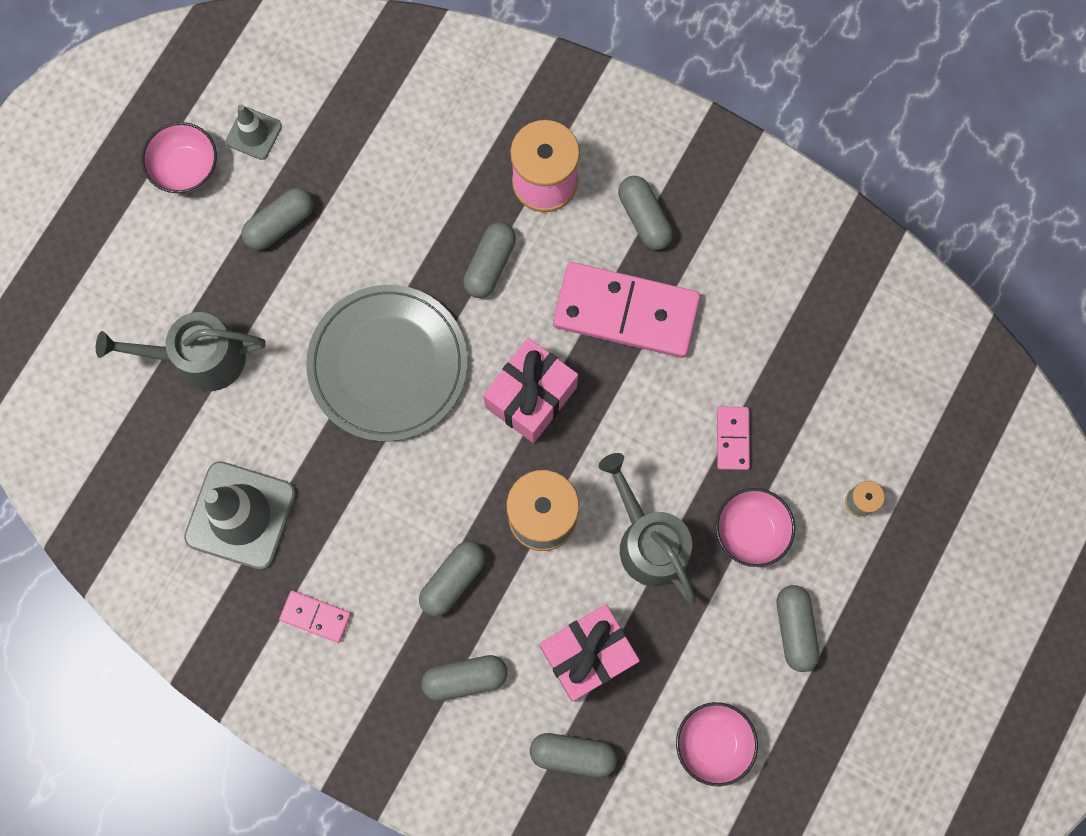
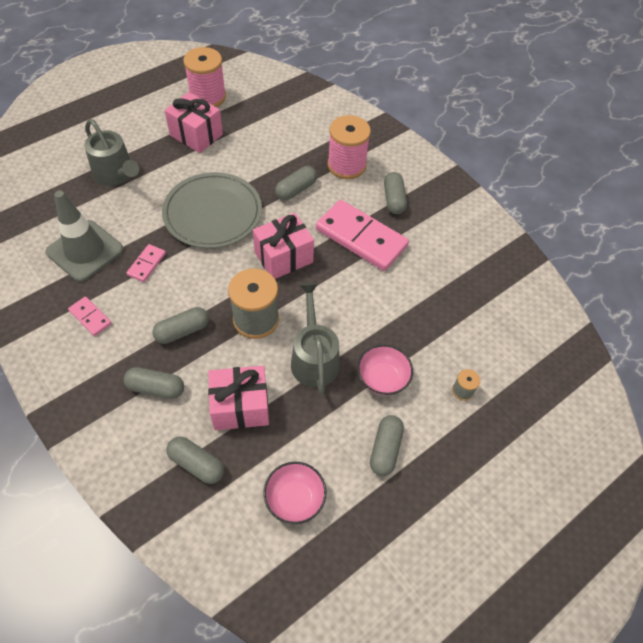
camera: 20 degrees right, 20 degrees down
grey watering can [96,312,266,391] -> grey watering can turned 150 degrees counterclockwise [84,119,139,186]
pink bowl [142,122,217,193] -> none
grey traffic cone [226,105,282,160] -> pink spool [183,47,226,107]
grey capsule [241,188,313,250] -> pink gift [164,92,223,153]
pink domino [717,406,750,470] -> pink domino moved to [127,244,166,282]

